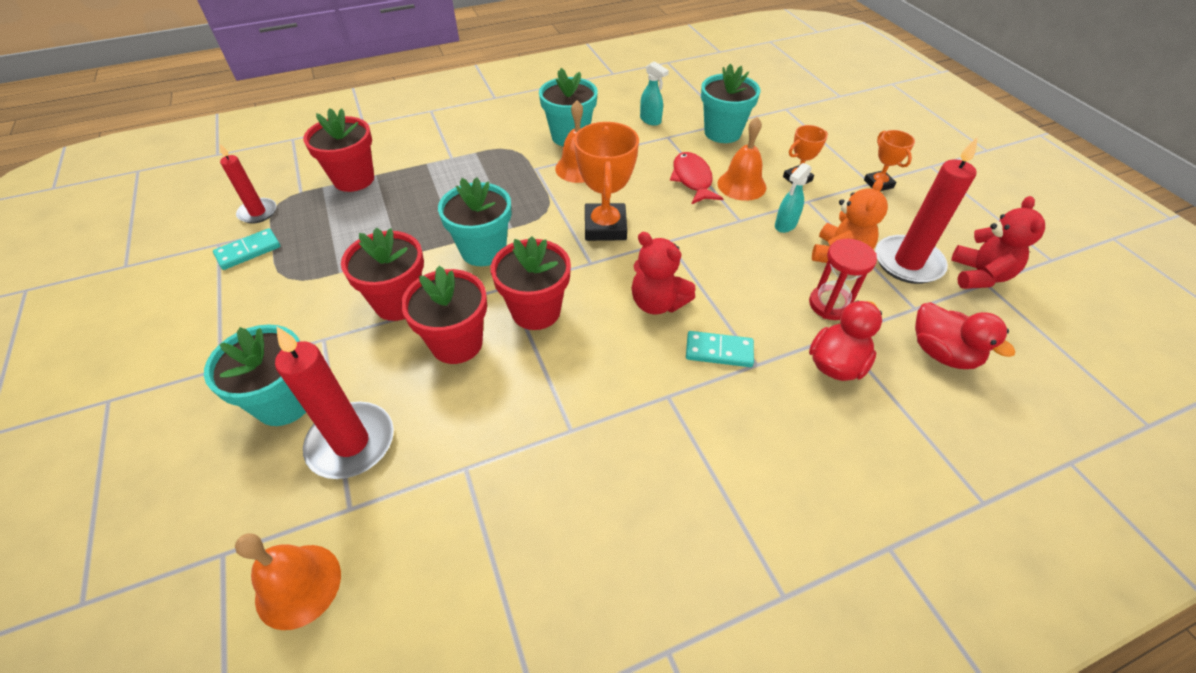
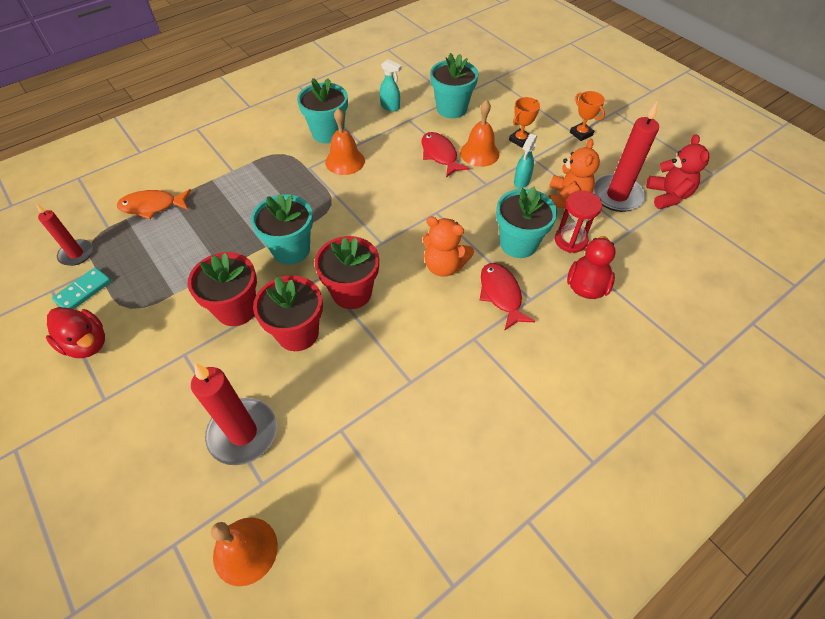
camera: 15 degrees left, 5 degrees up
turquoise flower pot [204,324,306,426] -> turquoise flower pot moved to [496,187,557,258]
red flower pot [303,108,374,192] -> orange fish [117,189,191,219]
orange trophy [574,122,639,241] -> none
red teddy bear [632,232,695,315] -> orange teddy bear [423,216,474,276]
turquoise domino [686,331,754,367] -> red fish [479,263,535,331]
red duck [915,302,1015,369] -> red duck moved to [46,307,105,358]

